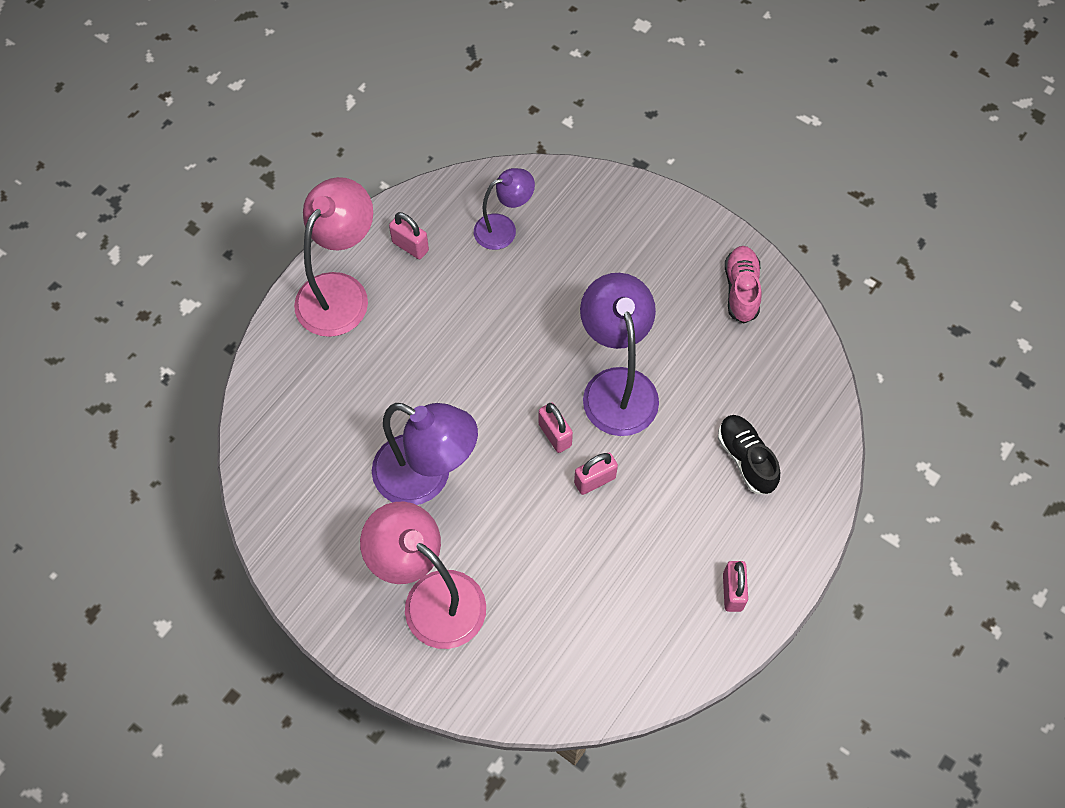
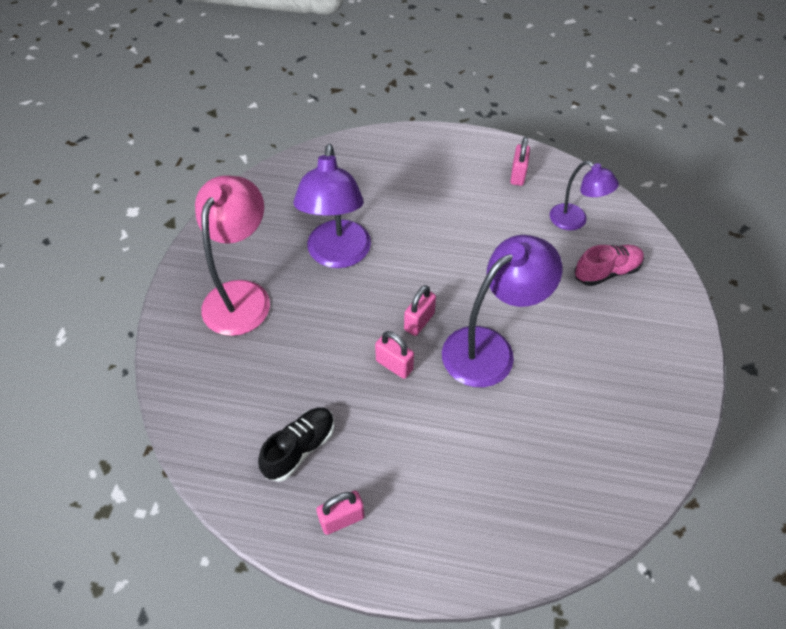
camera: 65 degrees right, 10 degrees down
pink lamp [294,177,373,337] -> none
black shoe [718,415,780,494] -> black shoe moved to [258,408,334,482]
pink shoe [725,246,762,323] -> pink shoe moved to [574,245,644,286]

